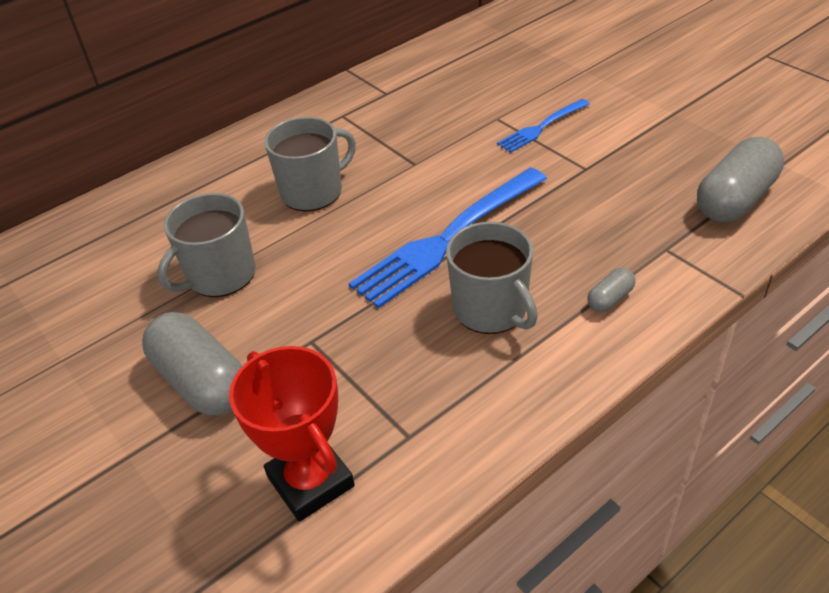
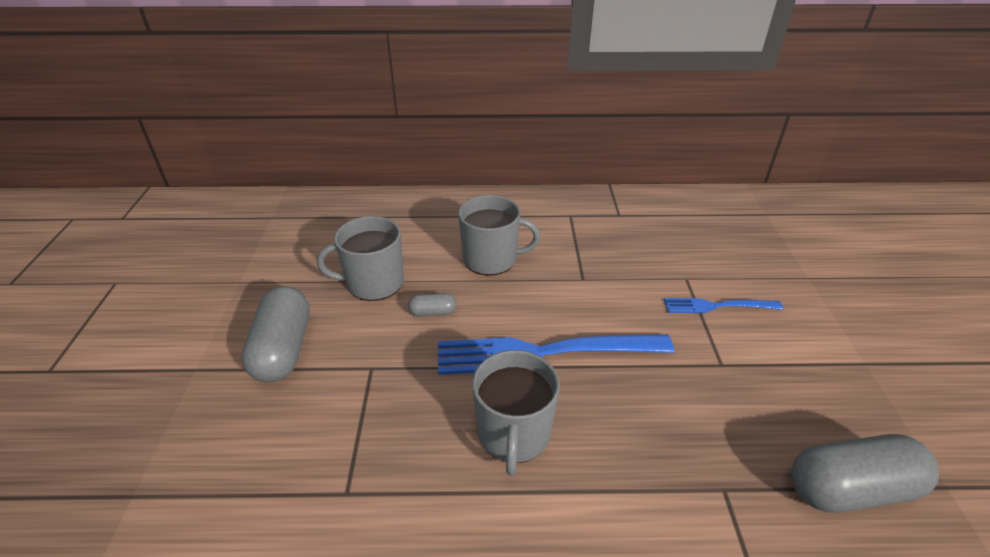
camera: 35 degrees right, 5 degrees down
red trophy [229,346,355,522] -> none
grey capsule [587,267,636,312] -> grey capsule moved to [408,293,457,317]

